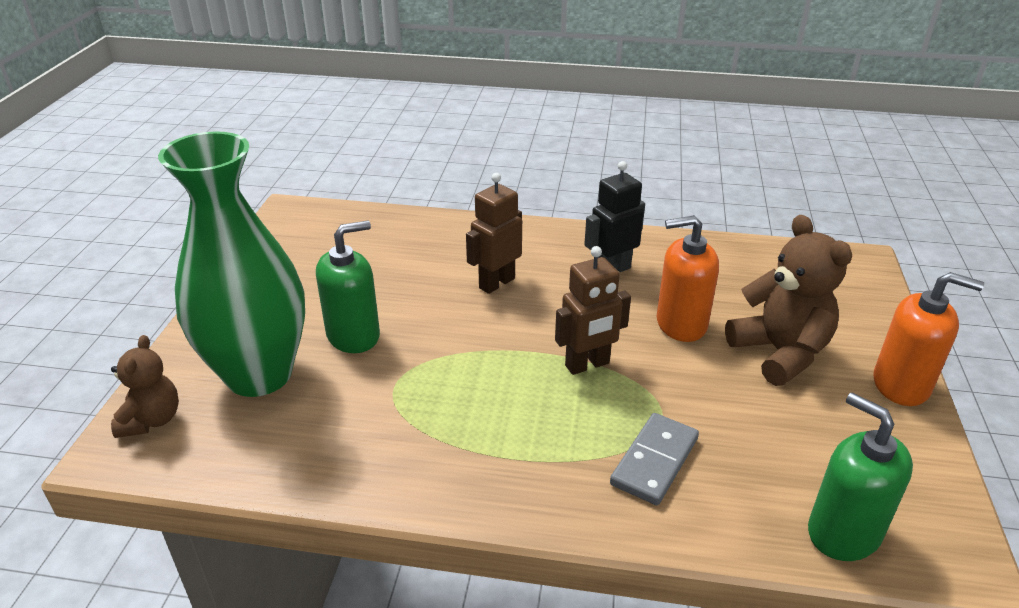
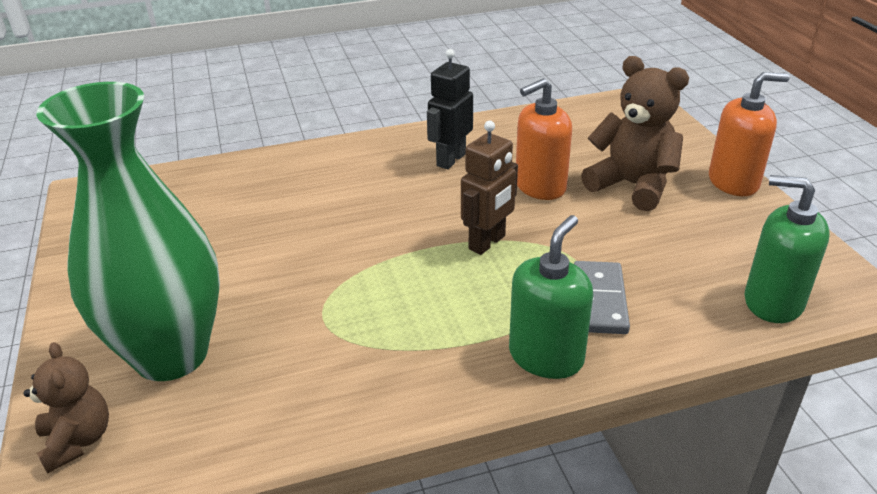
camera: 25 degrees left, 0 degrees up
green soap dispenser [316,221,380,353] -> green soap dispenser moved to [509,215,593,379]
brown robot [466,173,522,294] -> none

